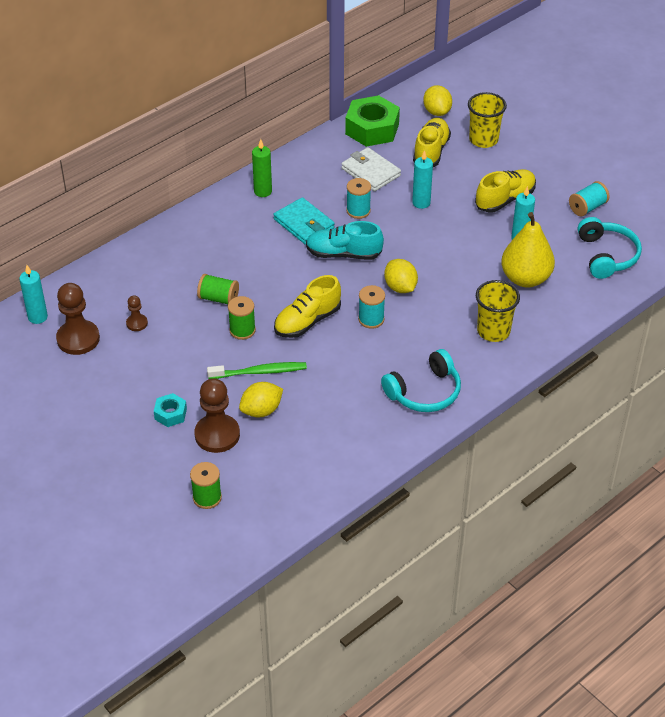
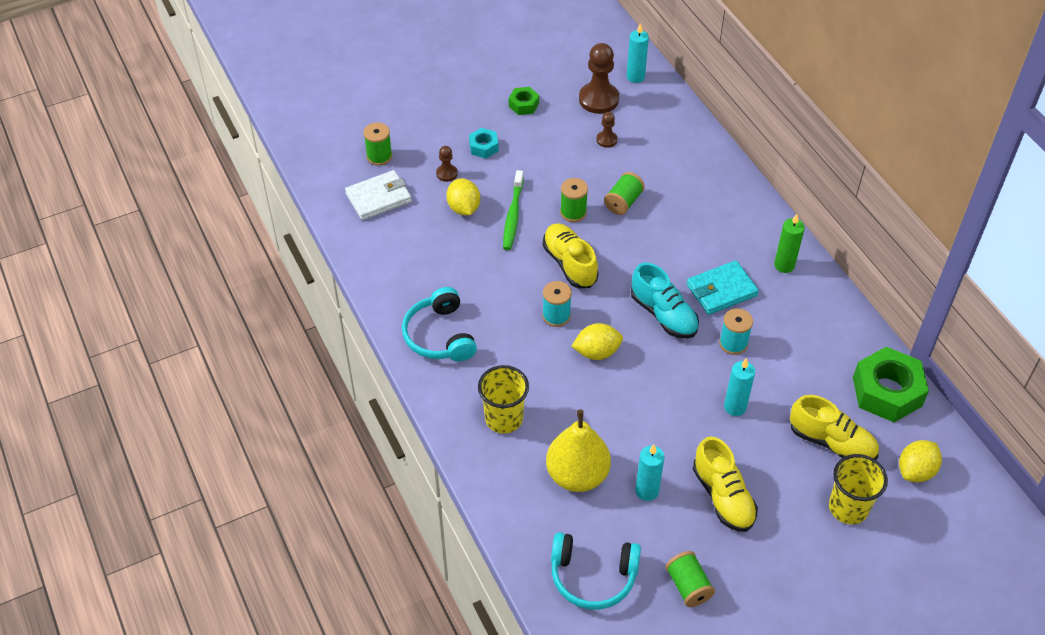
camera: 105 degrees right, 5 degrees up
brown pawn [194,378,240,453] -> brown pawn [436,146,458,182], size x0.51
turquoise shoe [306,221,384,260] -> turquoise shoe turned 120 degrees clockwise [631,263,699,339]
white wallet [341,147,401,192] -> white wallet moved to [345,170,412,220]
yellow lemon [423,85,452,116] -> yellow lemon turned 45 degrees counterclockwise [899,440,942,482]
turquoise spool [569,181,609,216] -> green spool [666,551,715,607]
none -> green nut [509,87,539,115]

